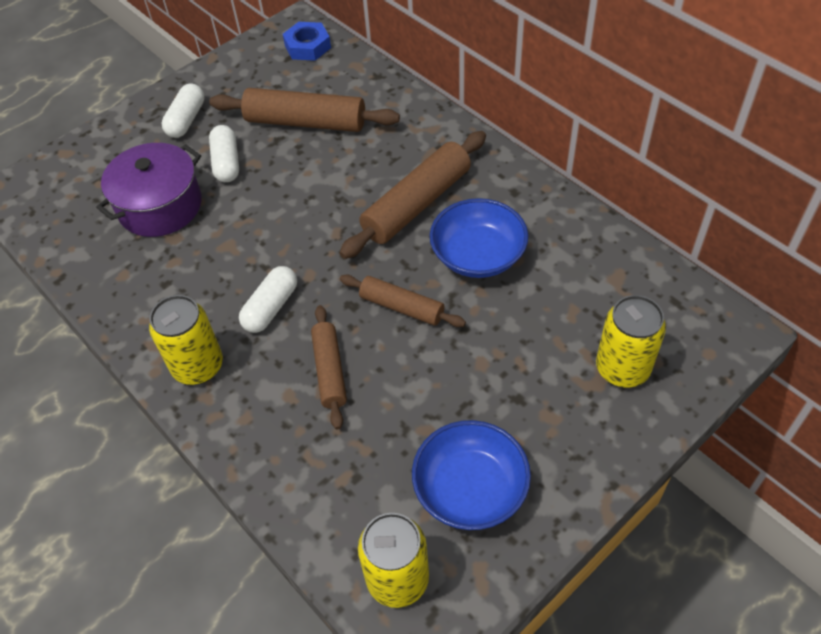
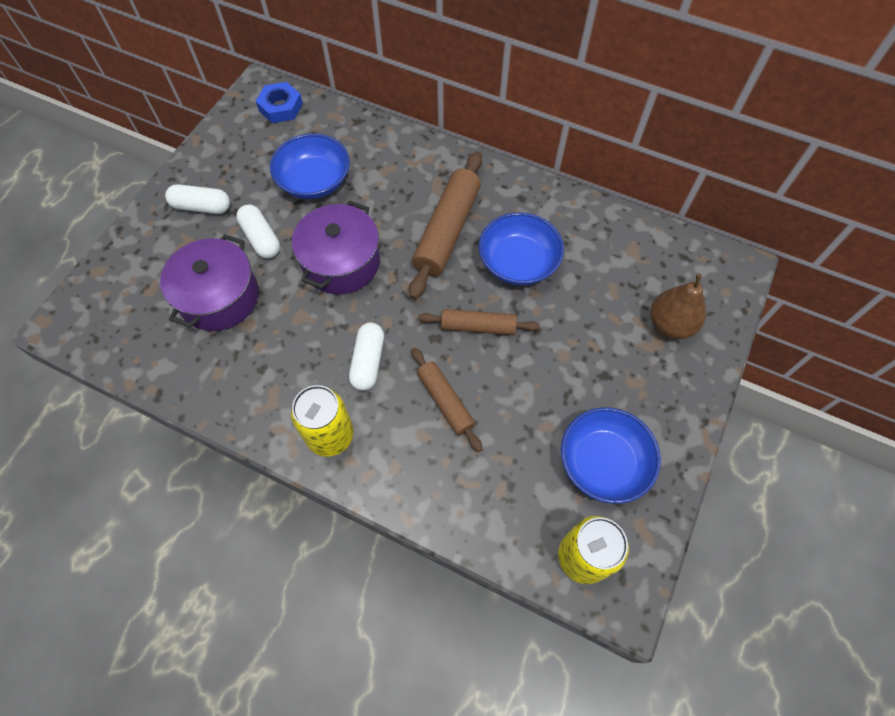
camera: 25 degrees left, 10 degrees up
white capsule [162,83,205,138] -> white capsule turned 75 degrees counterclockwise [165,184,230,214]
brown rolling pin [209,88,400,132] -> blue bowl [270,133,350,199]
yellow can [596,295,666,387] -> brown pear [651,274,706,339]
none -> purple pot [292,201,380,294]

